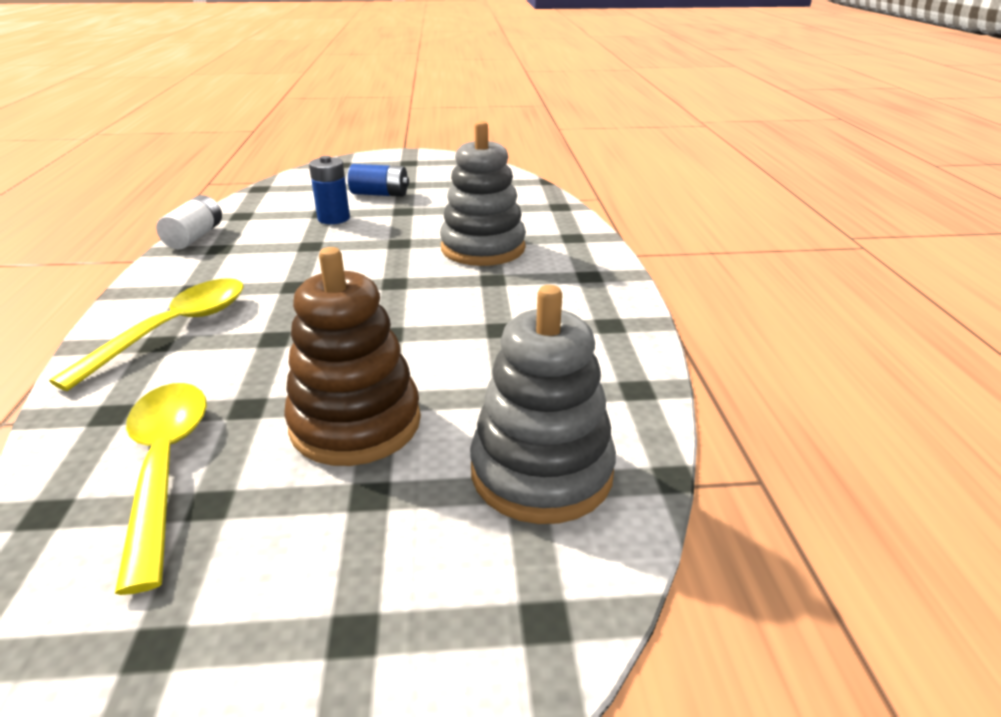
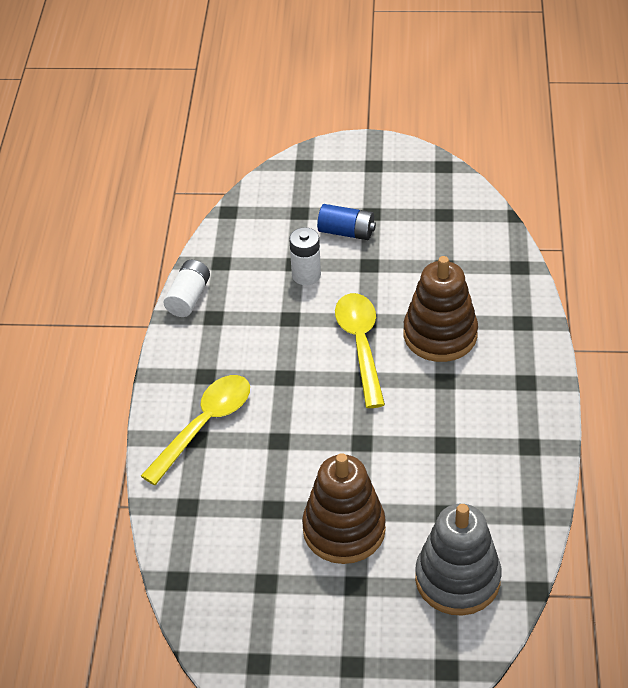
camera: 10 degrees right, 15 degrees up
yellow spoon [115,383,207,595] -> yellow spoon moved to [335,293,385,408]
blue battery [309,156,350,224] -> white battery [289,227,321,285]
grey stacking toy [440,121,526,266] -> brown stacking toy [404,256,478,362]

